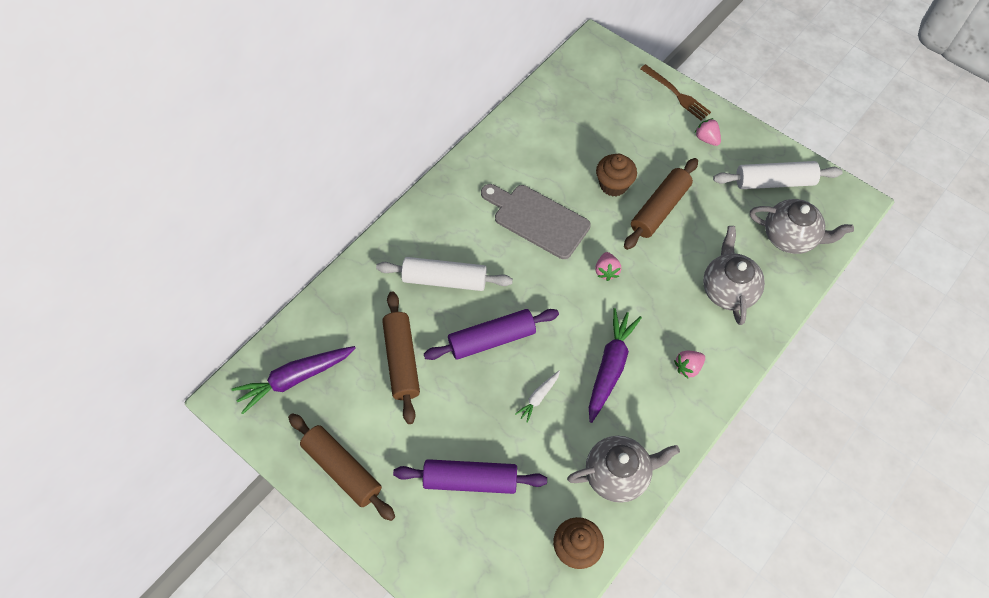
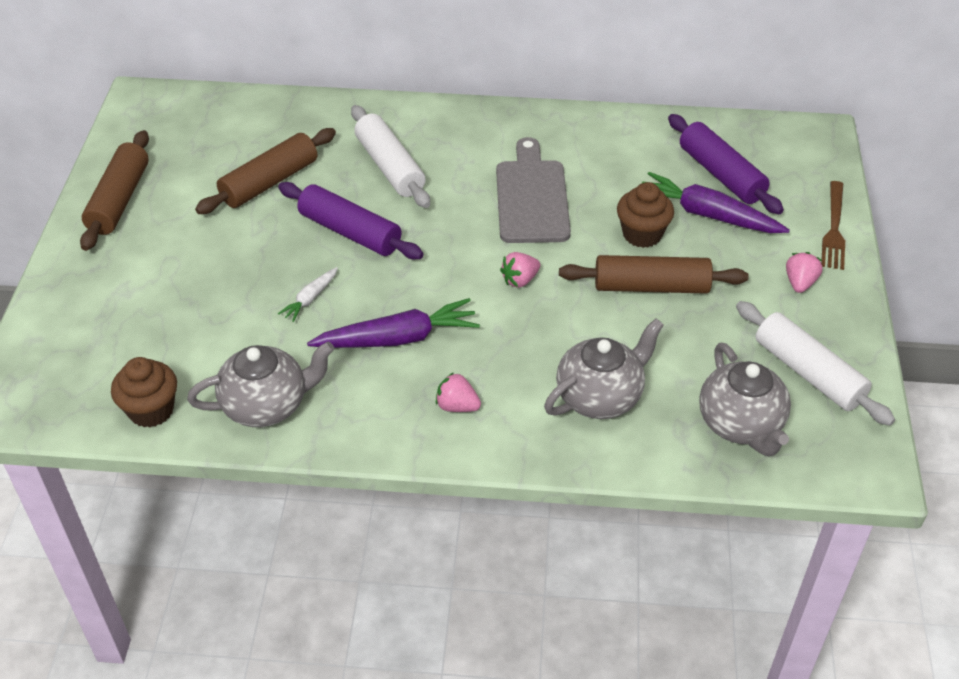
camera: 55 degrees right, 15 degrees down
purple carrot [231,346,356,414] -> purple carrot moved to [642,172,790,233]
purple rolling pin [393,459,547,494] -> purple rolling pin moved to [668,114,784,214]
white carrot [515,371,560,423] -> white carrot turned 60 degrees counterclockwise [278,267,338,322]
grey teapot [567,436,680,503] -> grey teapot turned 60 degrees counterclockwise [187,341,334,427]

